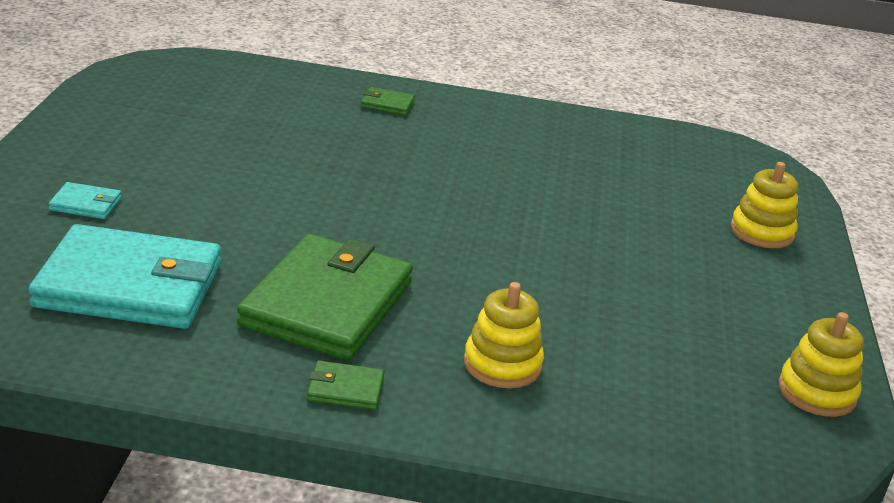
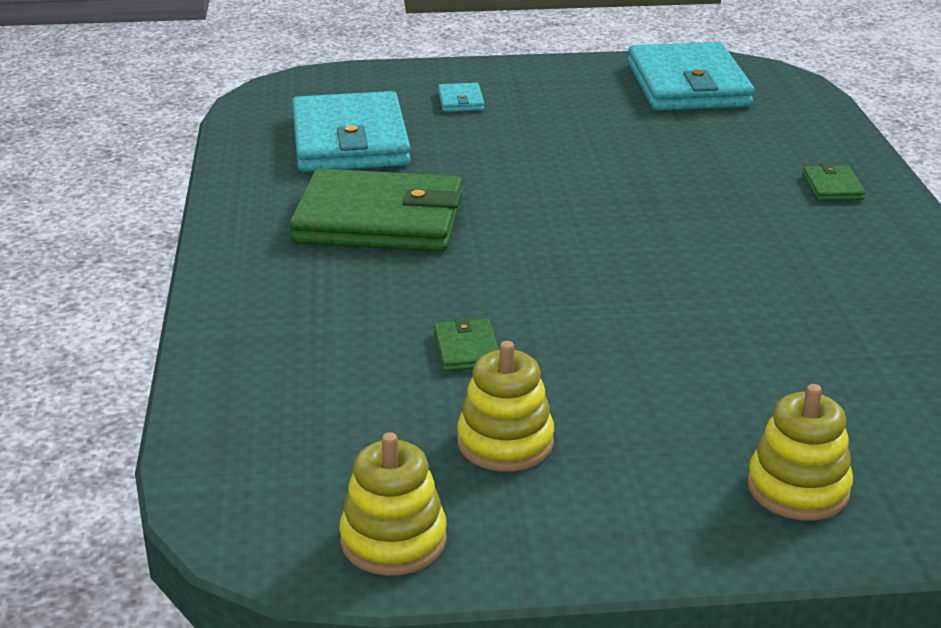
camera: 80 degrees right, 0 degrees up
green wallet [307,361,385,410] -> green wallet moved to [434,317,499,371]
yellow stacking toy [464,282,544,388] -> yellow stacking toy moved to [457,341,554,472]
none -> turquoise wallet [628,42,755,111]

